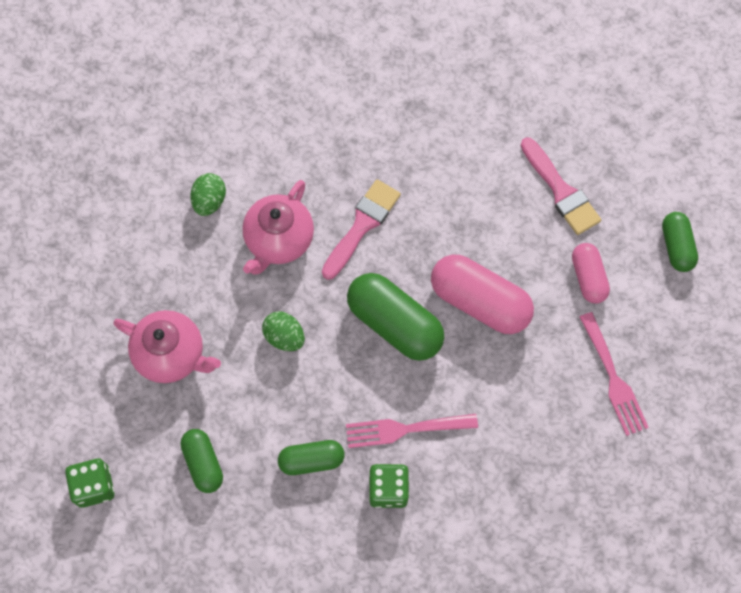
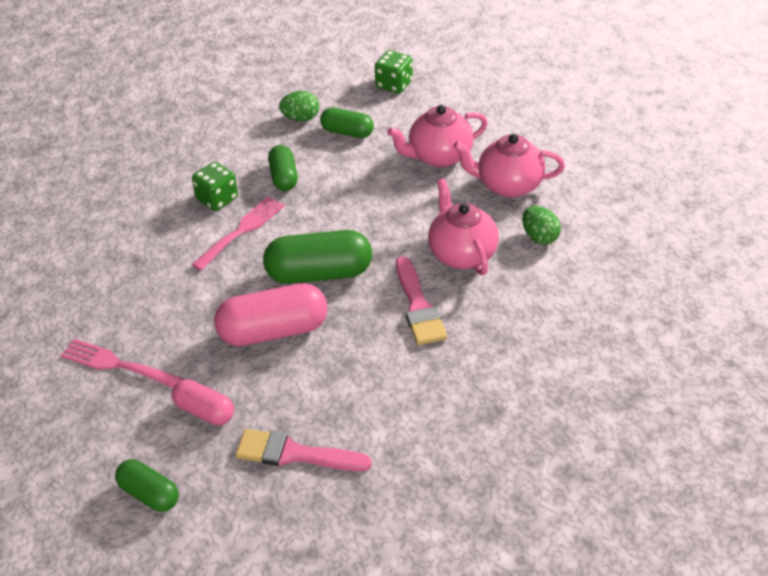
camera: 135 degrees right, 25 degrees down
green egg [262,311,305,351] -> green egg moved to [279,91,319,121]
green capsule [278,440,344,475] -> green capsule turned 45 degrees counterclockwise [268,145,298,191]
none -> pink teapot [453,134,565,197]

